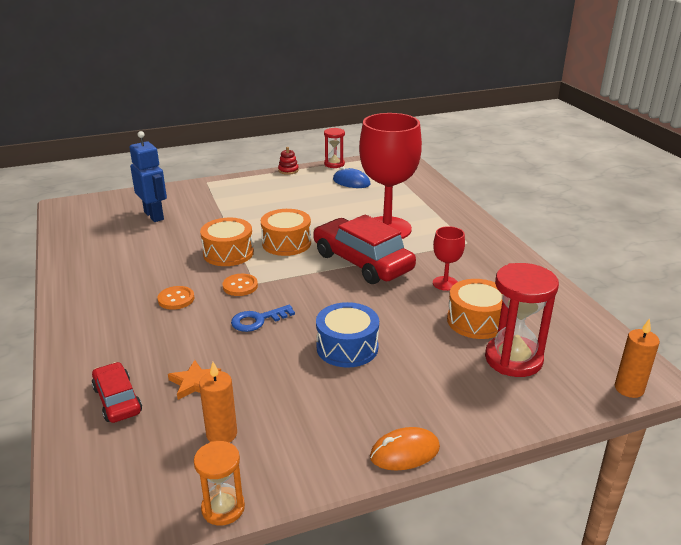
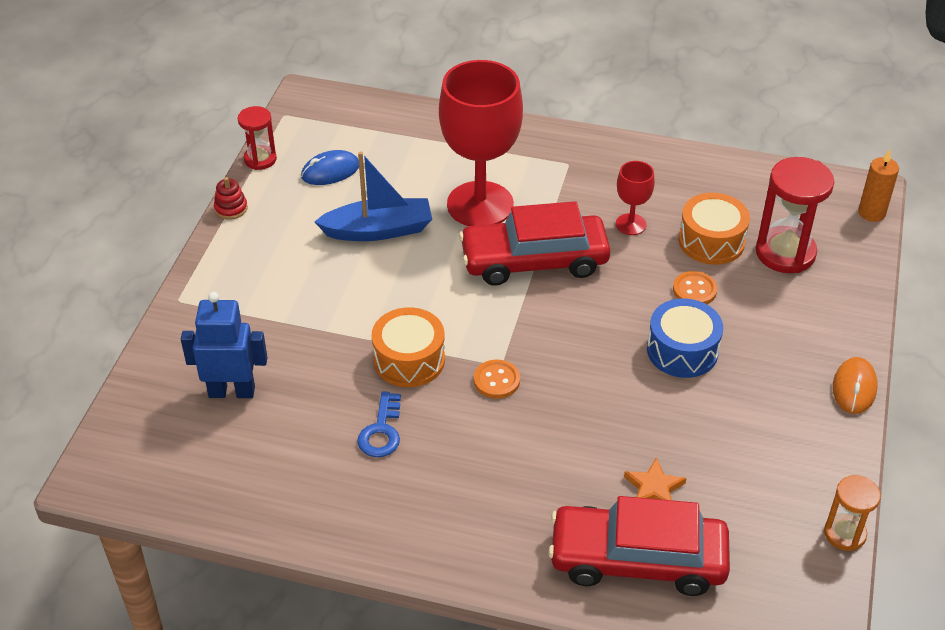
camera: 55 degrees left, 15 degrees up
red car [92,362,142,423] -> red car [548,496,730,596], size x1.86
orange button [157,286,194,310] -> orange button moved to [673,271,717,304]
orange candle [199,362,237,443] -> none
blue key [231,305,295,332] -> blue key moved to [357,391,401,457]
orange drum [261,209,311,256] -> none
none -> blue boat [314,151,432,241]

